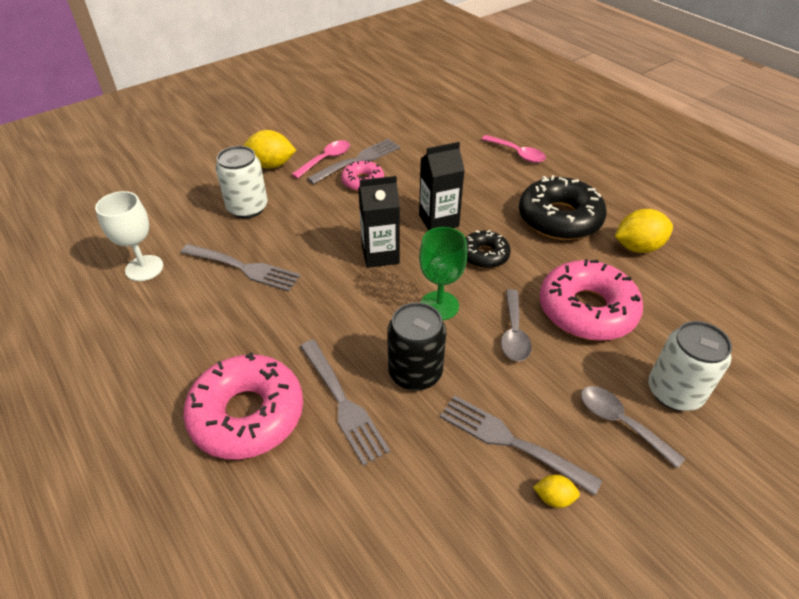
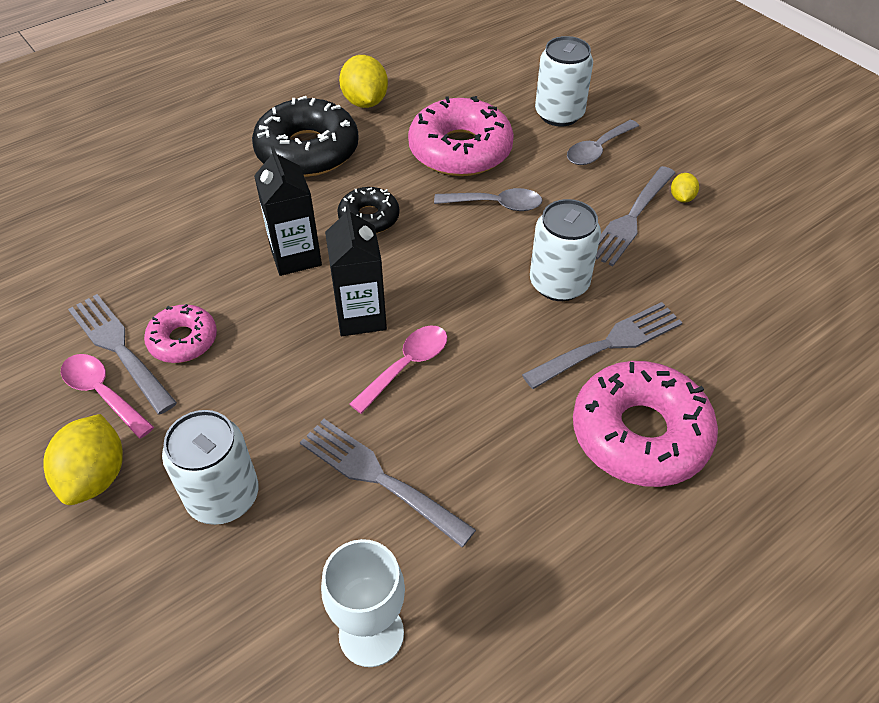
camera: 90 degrees left, 5 degrees up
grey fork [181,244,301,292] -> grey fork turned 75 degrees counterclockwise [300,419,476,547]
black can [387,302,446,391] -> white can [530,199,601,301]
green goblet [419,227,467,320] -> none
pink spoon [482,135,546,163] -> pink spoon moved to [349,326,447,414]

